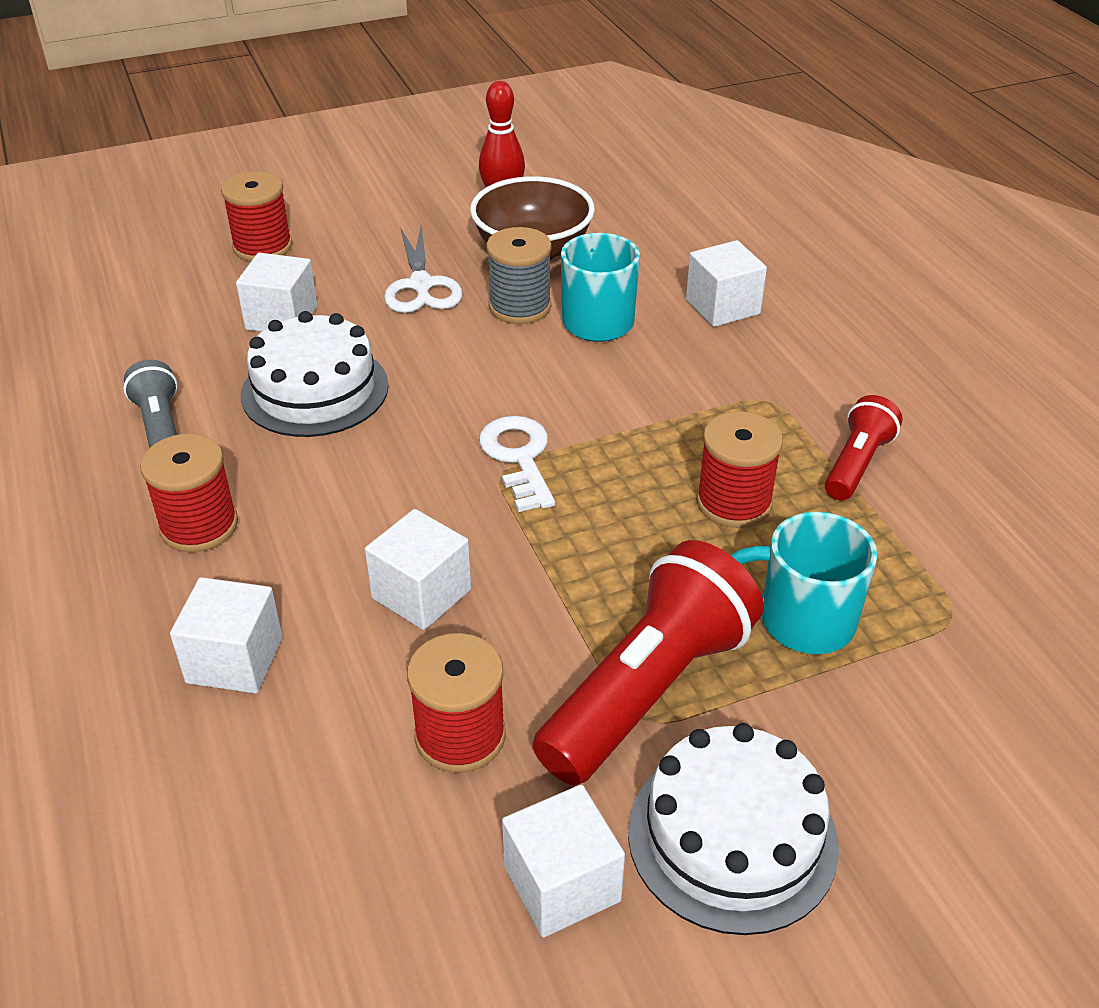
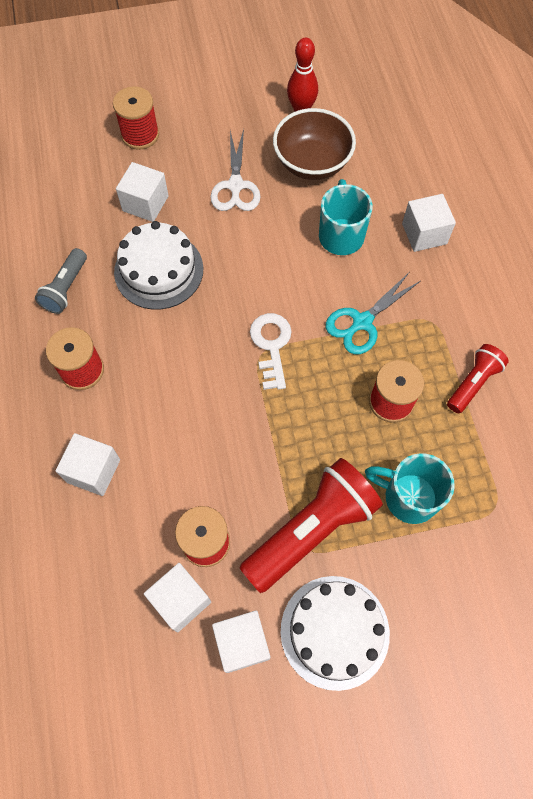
camera: 10 degrees right, 25 degrees up
grey flashlight [123,360,178,448] -> grey flashlight turned 150 degrees counterclockwise [35,248,87,314]
white cube [365,509,471,630] -> white cube moved to [144,563,211,632]
grey spool [486,227,552,324] -> none
none -> turquoise scissors [326,273,420,354]

